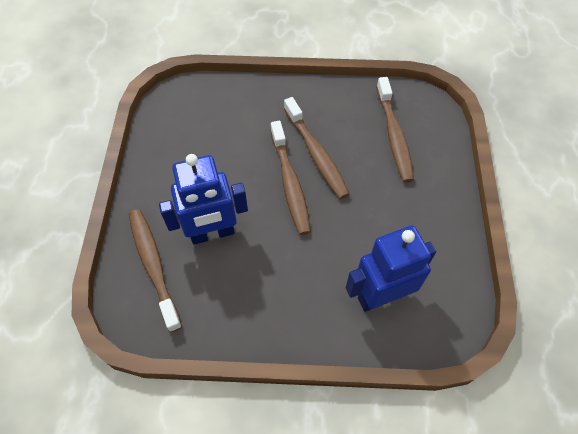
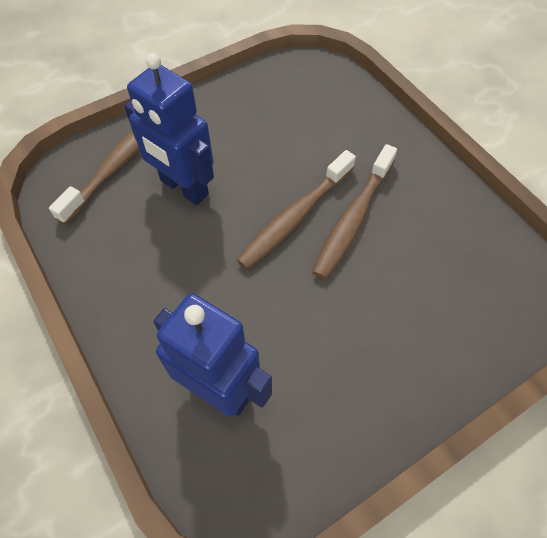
camera: 55 degrees right, 0 degrees up
brown toothbrush [376,77,414,182] -> none

